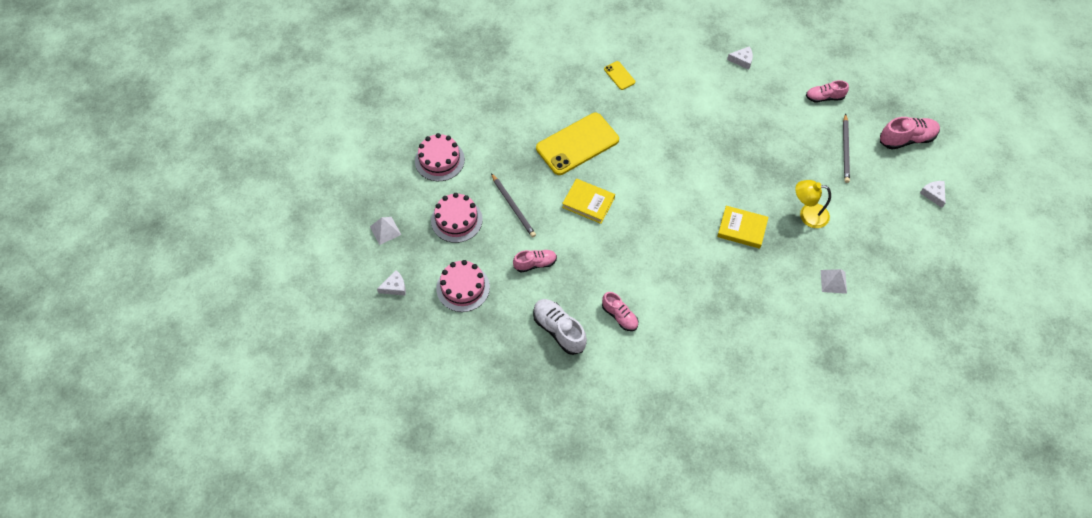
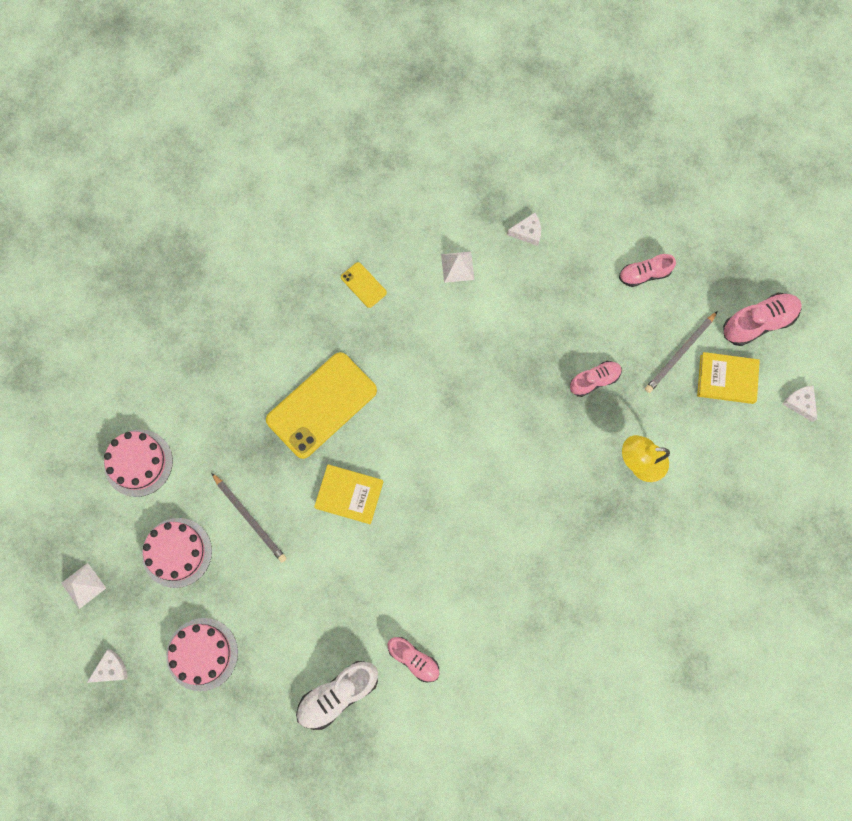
camera: 10 degrees left, 15 degrees up
pink shoe [513,250,557,273] -> pink shoe moved to [570,361,622,397]
white shoe [533,299,587,355] -> white shoe turned 75 degrees counterclockwise [296,661,378,730]
yellow book [717,206,769,249] -> yellow book moved to [697,352,760,404]
white pyramid [821,269,847,294] -> white pyramid moved to [441,252,474,283]
grey pencil [843,113,850,183] -> grey pencil turned 45 degrees clockwise [645,311,718,393]

